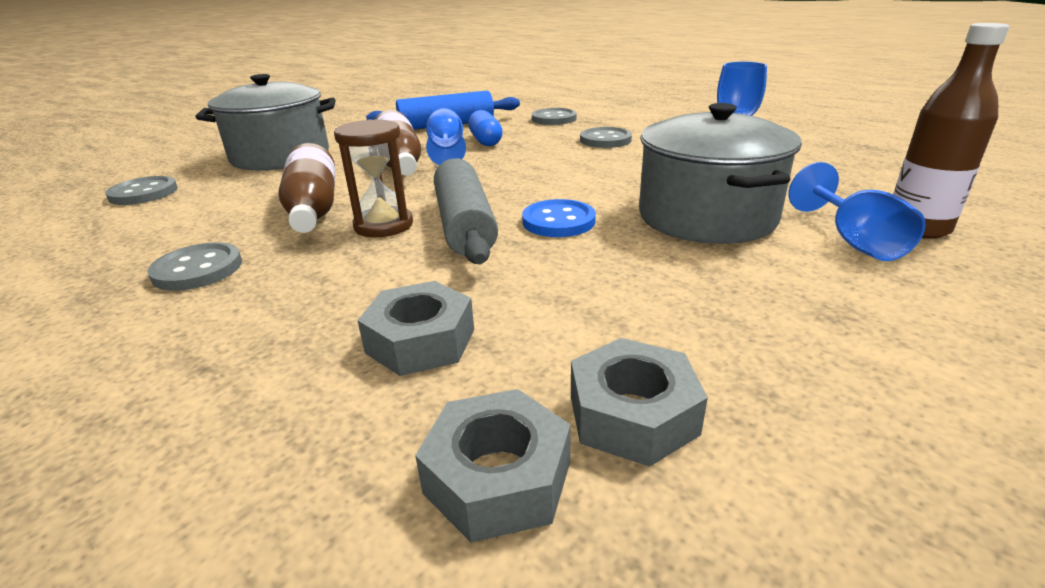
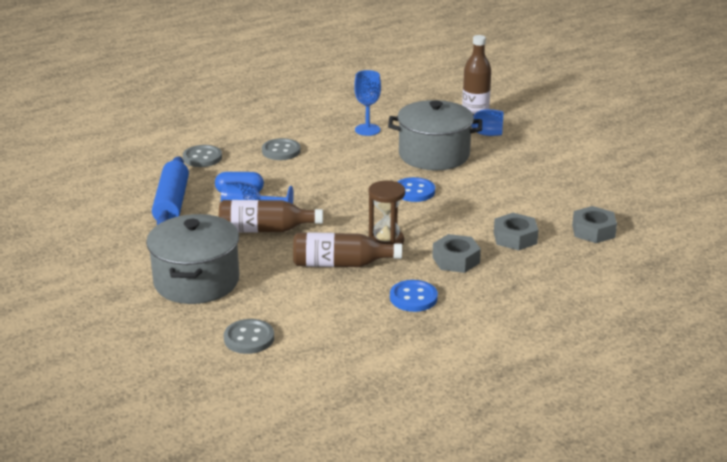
camera: 75 degrees left, 0 degrees up
grey button [147,242,242,291] -> blue button [390,280,438,312]
grey rolling pin [434,158,498,264] -> none
grey nut [571,338,708,467] -> grey nut moved to [432,234,481,273]

